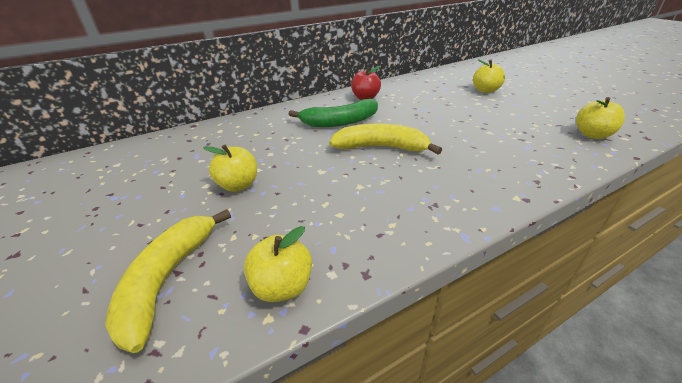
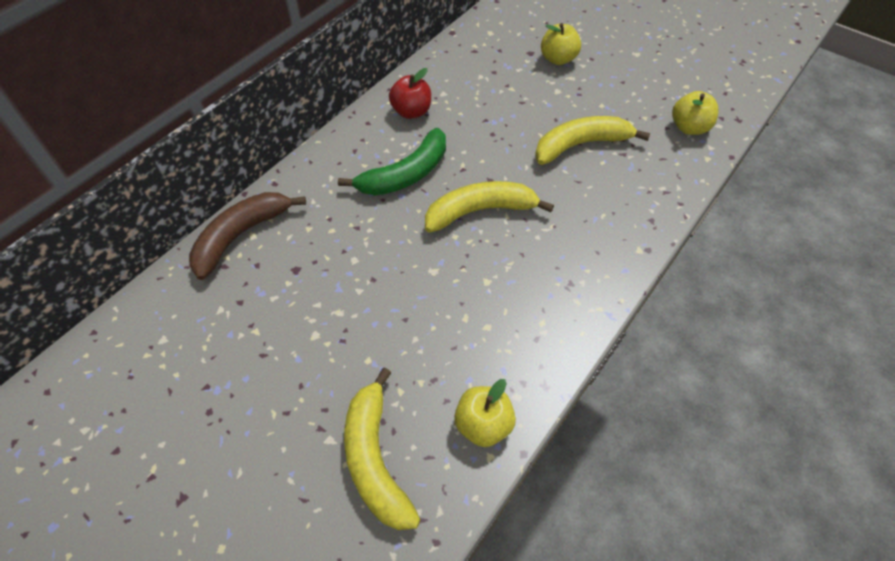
camera: 25 degrees left, 20 degrees up
yellow apple [203,144,257,192] -> none
none -> brown banana [189,192,306,280]
none -> yellow banana [535,116,651,165]

